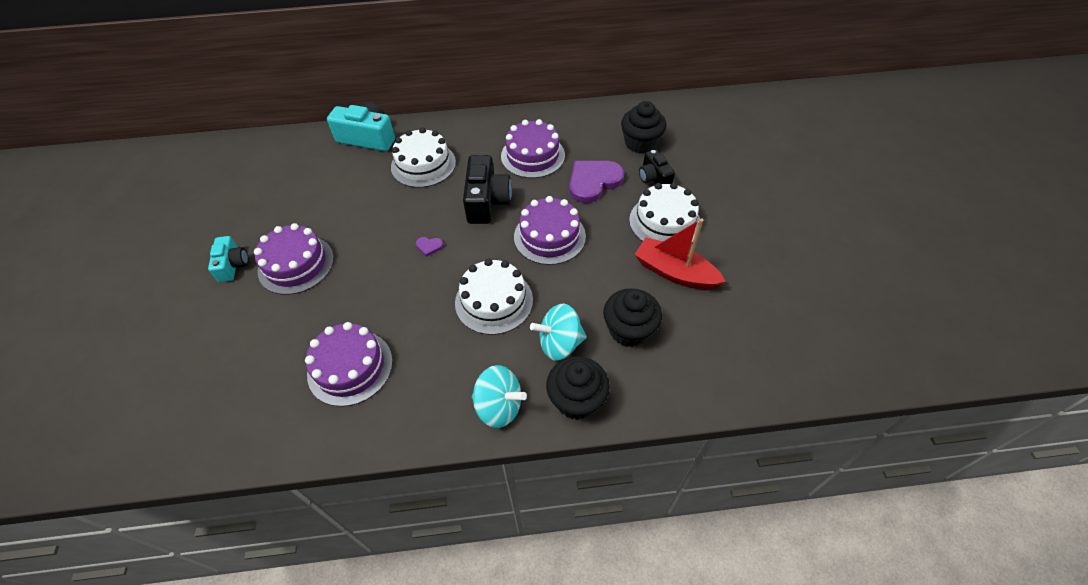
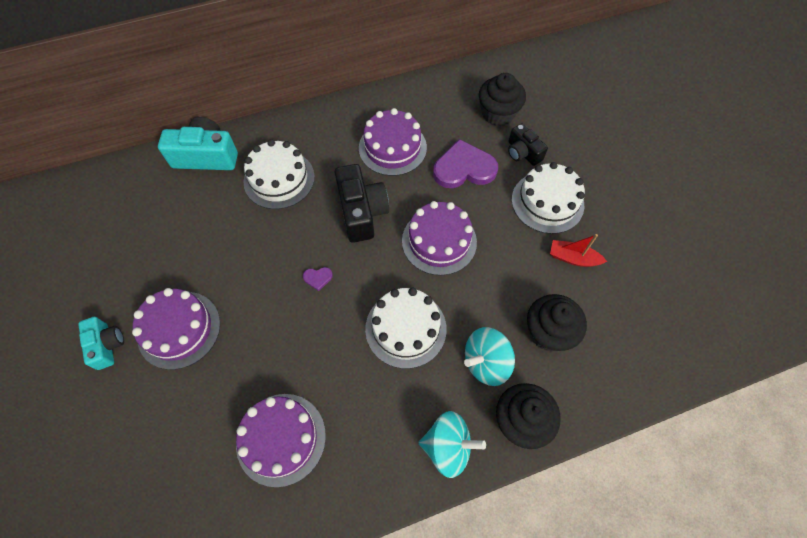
camera: 15 degrees left, 10 degrees up
purple heart [569,161,624,203] -> purple heart turned 45 degrees clockwise [433,139,498,188]
red boat [634,218,726,290] -> red boat [550,234,607,267], size x0.61

